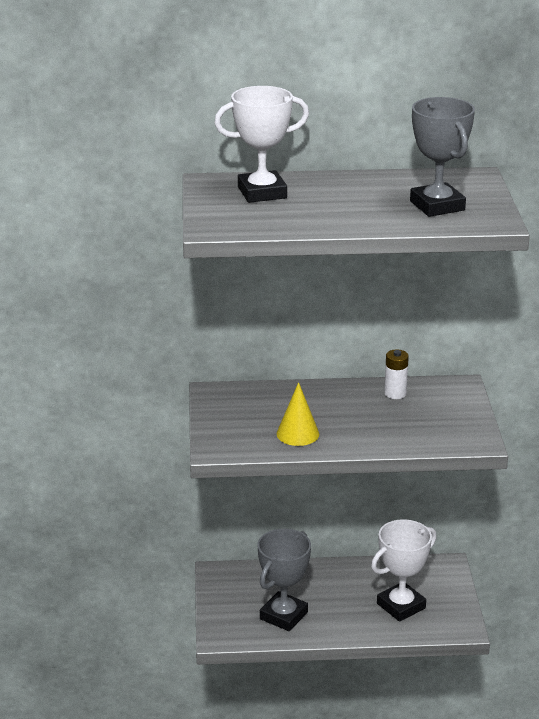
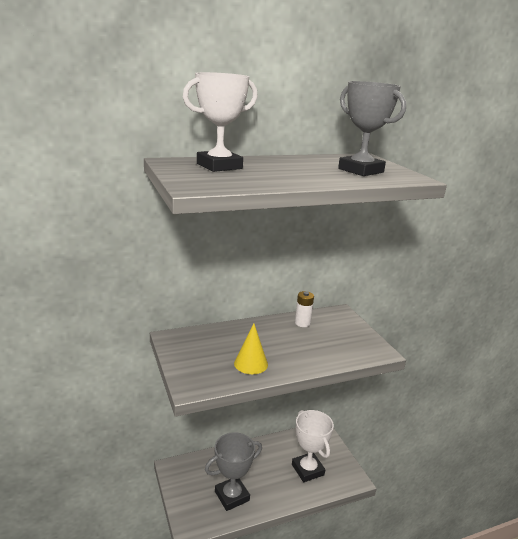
camera: 20 degrees left, 5 degrees down
grey trophy [258,529,311,631] -> grey trophy turned 45 degrees clockwise [205,432,262,511]
white trophy [371,519,437,622] -> white trophy turned 60 degrees counterclockwise [292,410,334,482]

